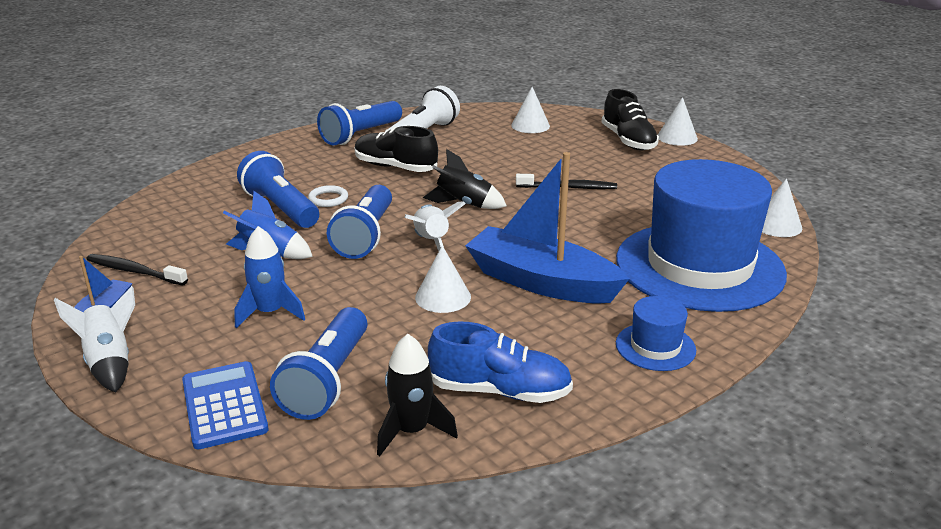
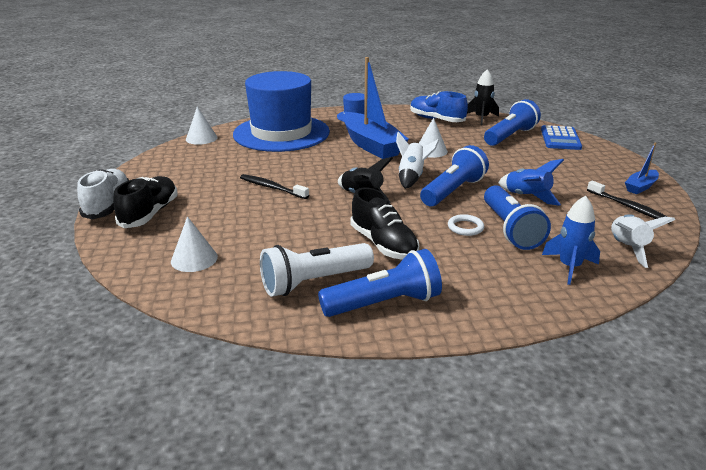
camera: 150 degrees left, 0 degrees up
white rocket [54,286,135,393] -> white rocket moved to [611,214,676,268]
blue rocket [234,226,305,328] -> blue rocket moved to [542,196,600,285]
white cone [658,97,698,146] -> white shoe [77,169,129,219]

